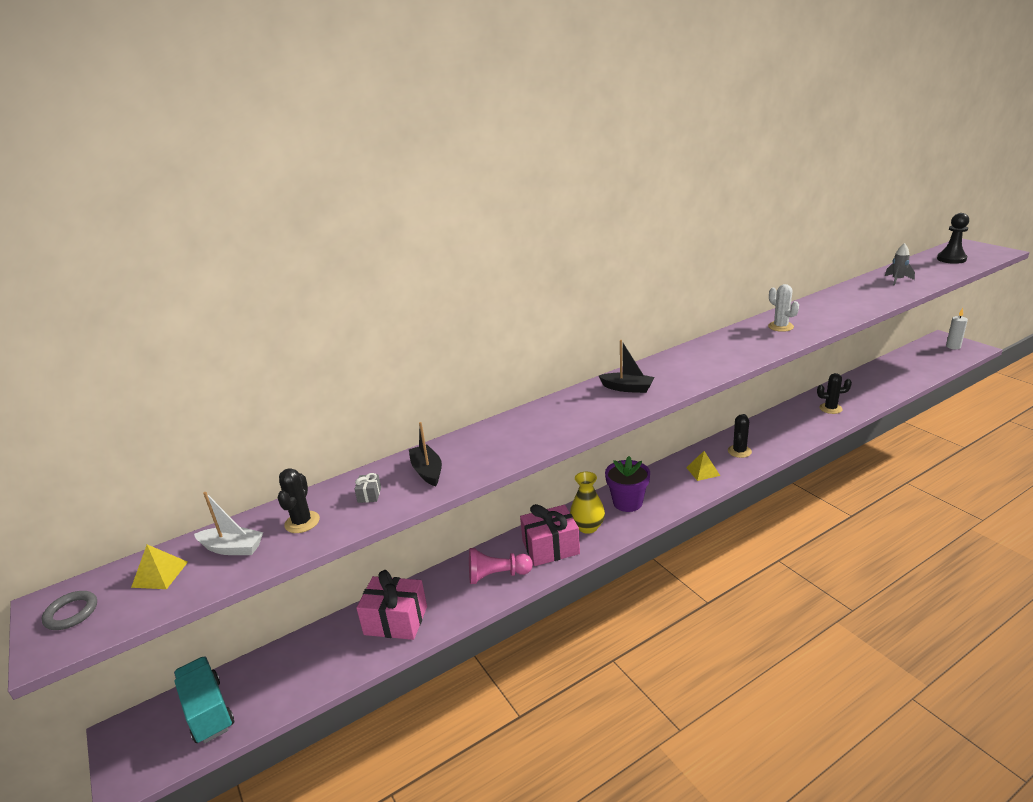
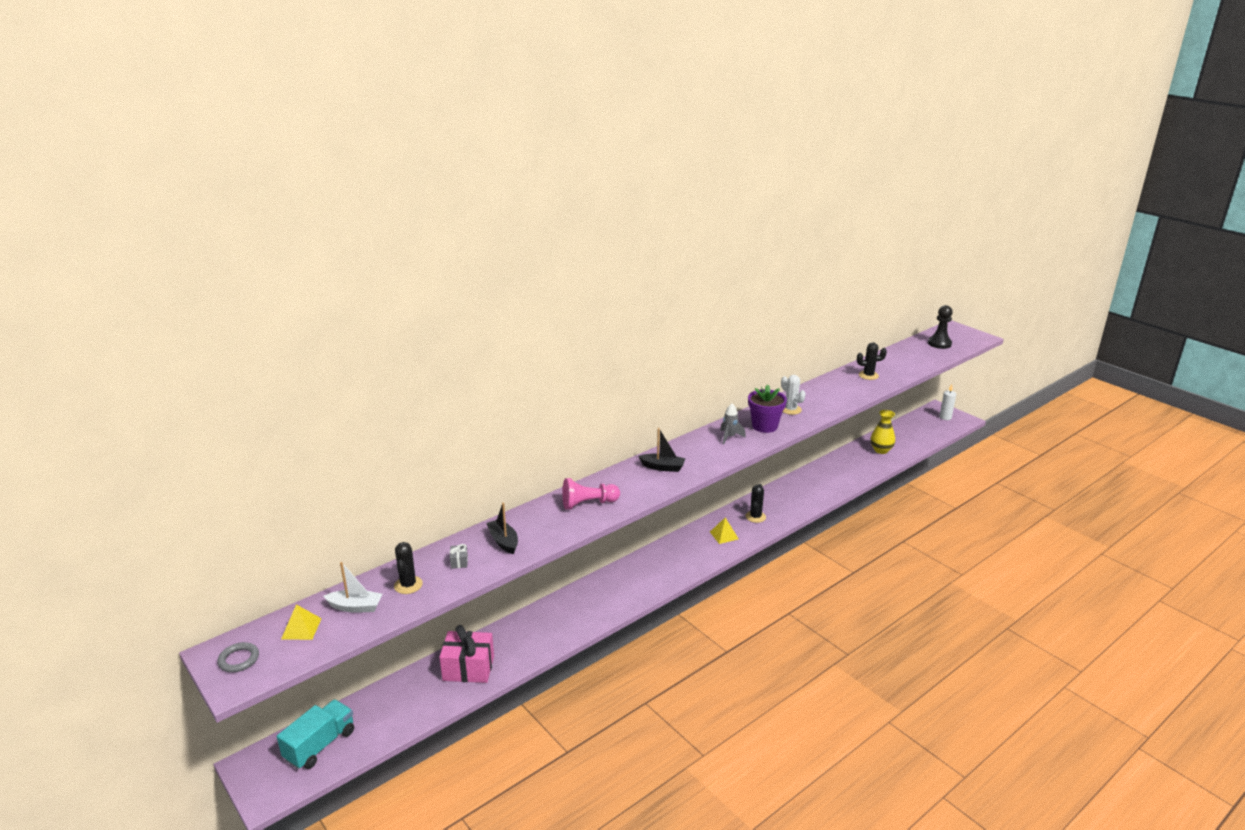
camera: 10 degrees left, 0 degrees up
turquoise truck [174,656,234,744] -> turquoise truck turned 75 degrees clockwise [277,700,354,769]
pink pawn [469,548,533,584] -> pink pawn moved to [562,478,620,510]
pink gift [520,504,580,566] -> none
yellow vase [570,472,605,534] -> yellow vase moved to [870,410,895,454]
purple flower pot [605,456,650,512] -> purple flower pot moved to [748,385,787,433]
black cactus [817,373,852,414] -> black cactus moved to [857,342,887,380]
grey rocket [885,243,915,286] -> grey rocket moved to [720,404,746,445]

